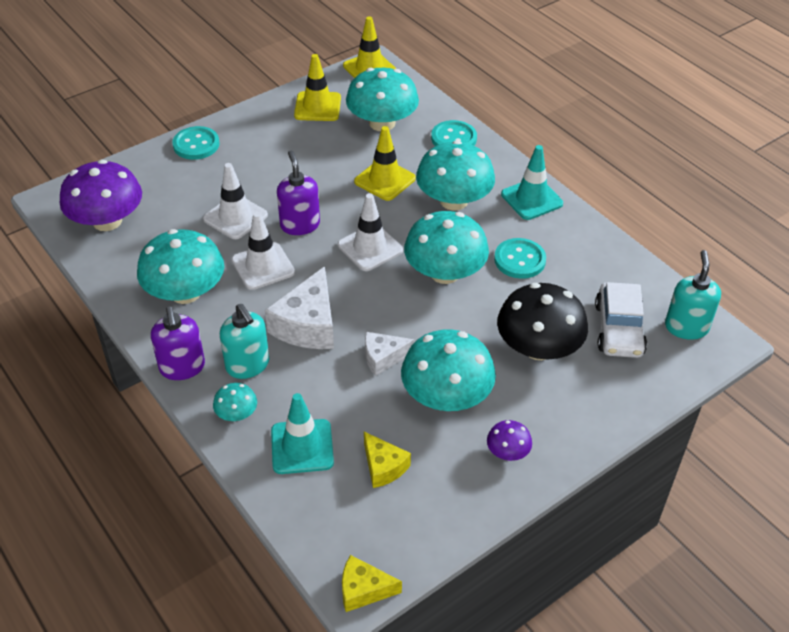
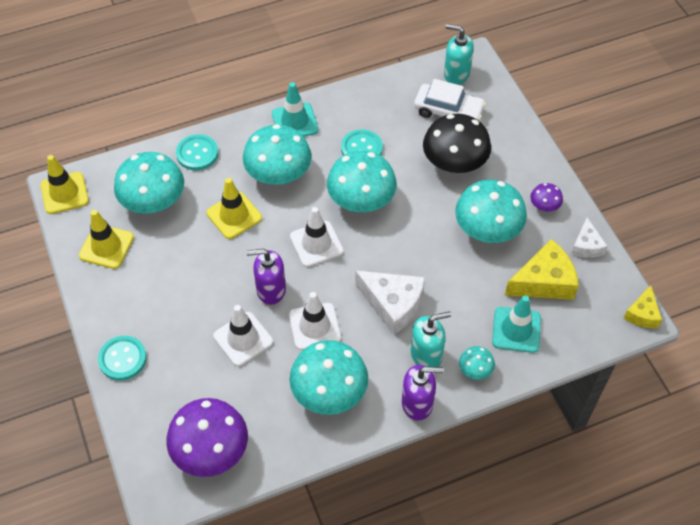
camera: 75 degrees left, 10 degrees up
yellow cheese [364,432,411,488] -> yellow cheese [505,239,579,300], size x1.71
white cheese [365,332,415,376] -> white cheese moved to [571,217,608,258]

